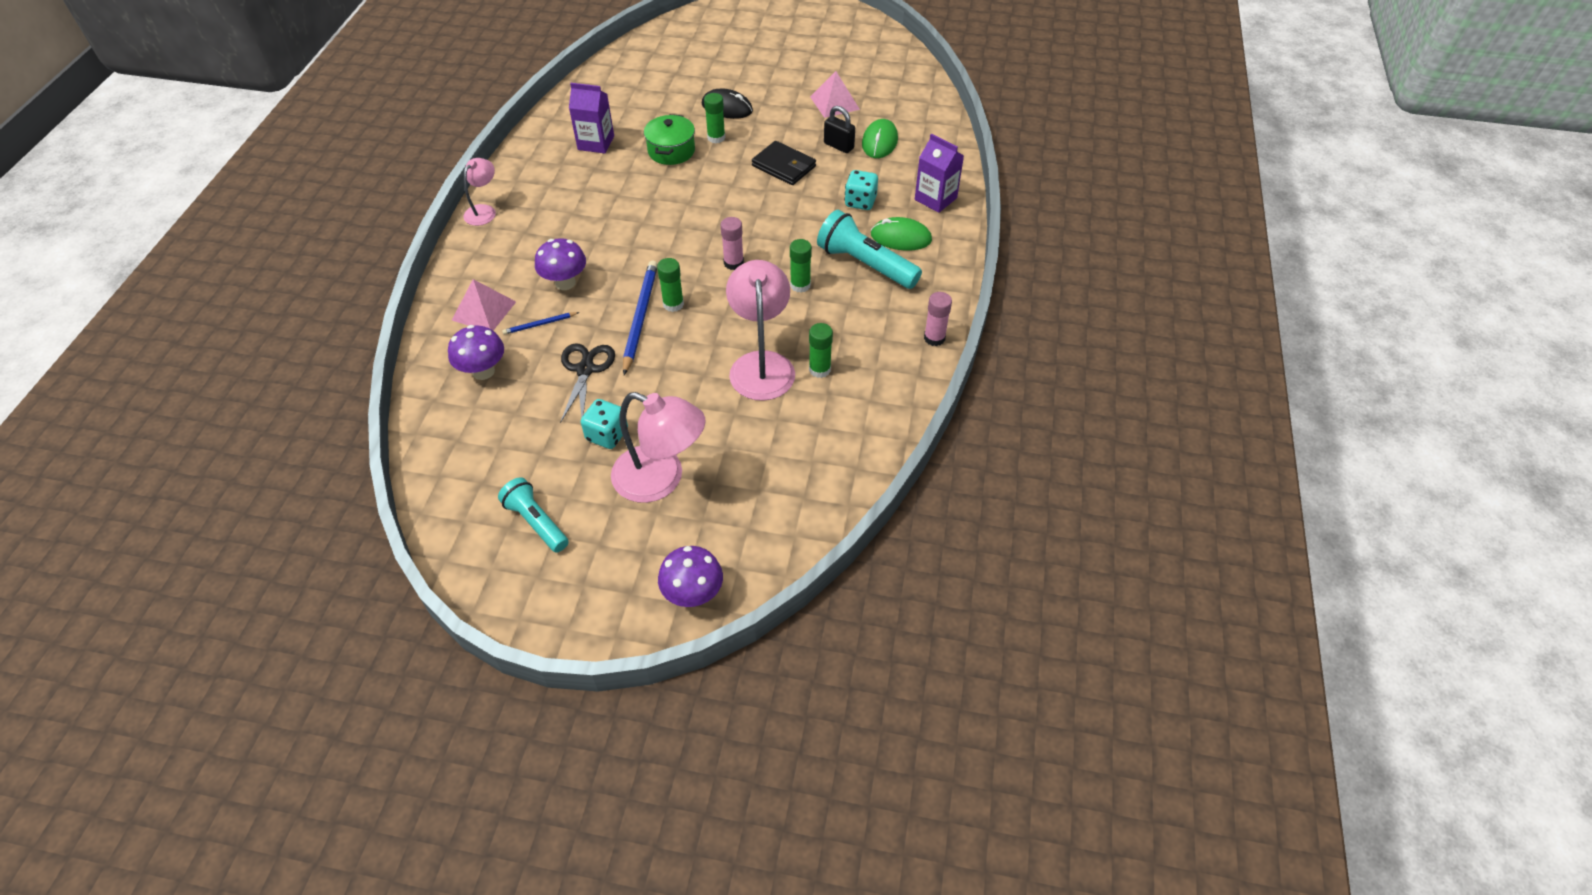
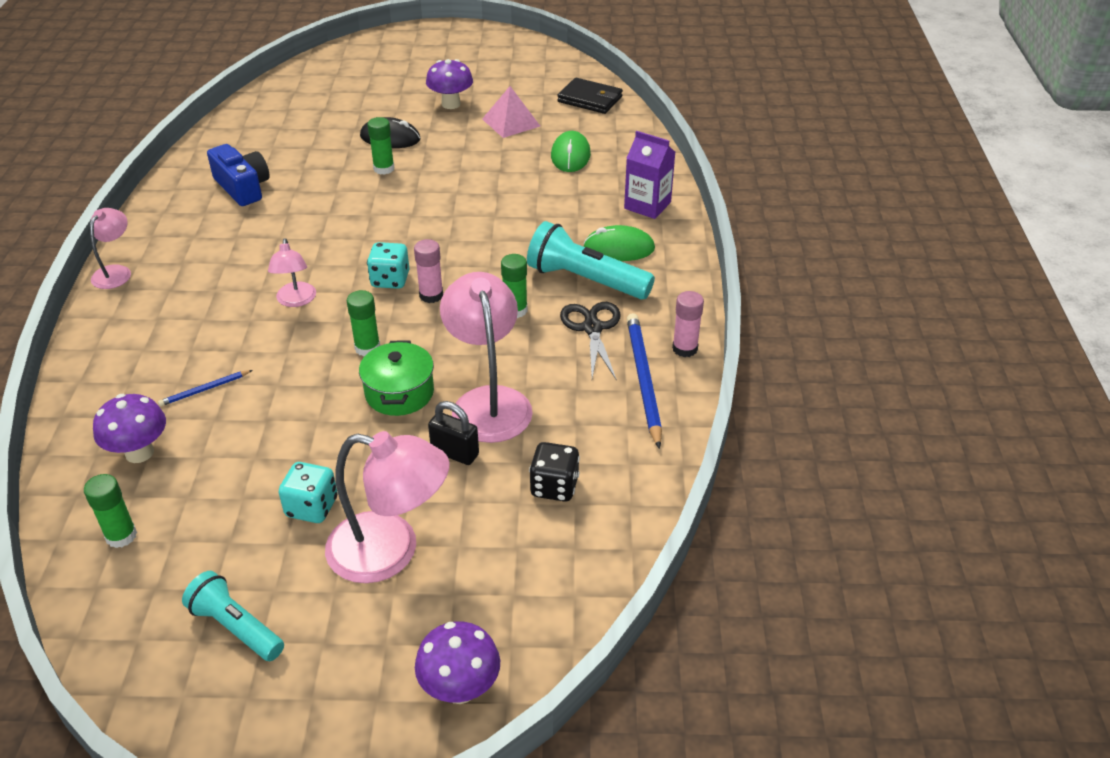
camera: 10 degrees left, 10 degrees down
pink pyramid [452,279,516,331] -> none
purple mushroom [535,238,586,290] -> purple mushroom moved to [426,59,473,109]
black scissors [560,344,615,423] -> black scissors moved to [560,302,621,379]
purple carton [569,83,614,153] -> blue camera [207,144,269,206]
blue pencil [623,261,658,375] -> blue pencil moved to [627,313,662,449]
green pot [644,114,695,165] -> green pot moved to [359,340,434,416]
black wallet [752,141,816,185] -> black wallet moved to [557,78,623,114]
green glue stick [809,323,833,378] -> green glue stick moved to [84,474,137,548]
black padlock [824,106,855,153] -> black padlock moved to [428,401,479,465]
turquoise dice [844,170,878,210] -> turquoise dice moved to [367,242,409,289]
none -> pink lamp [268,238,316,307]
none -> black dice [529,442,580,502]

